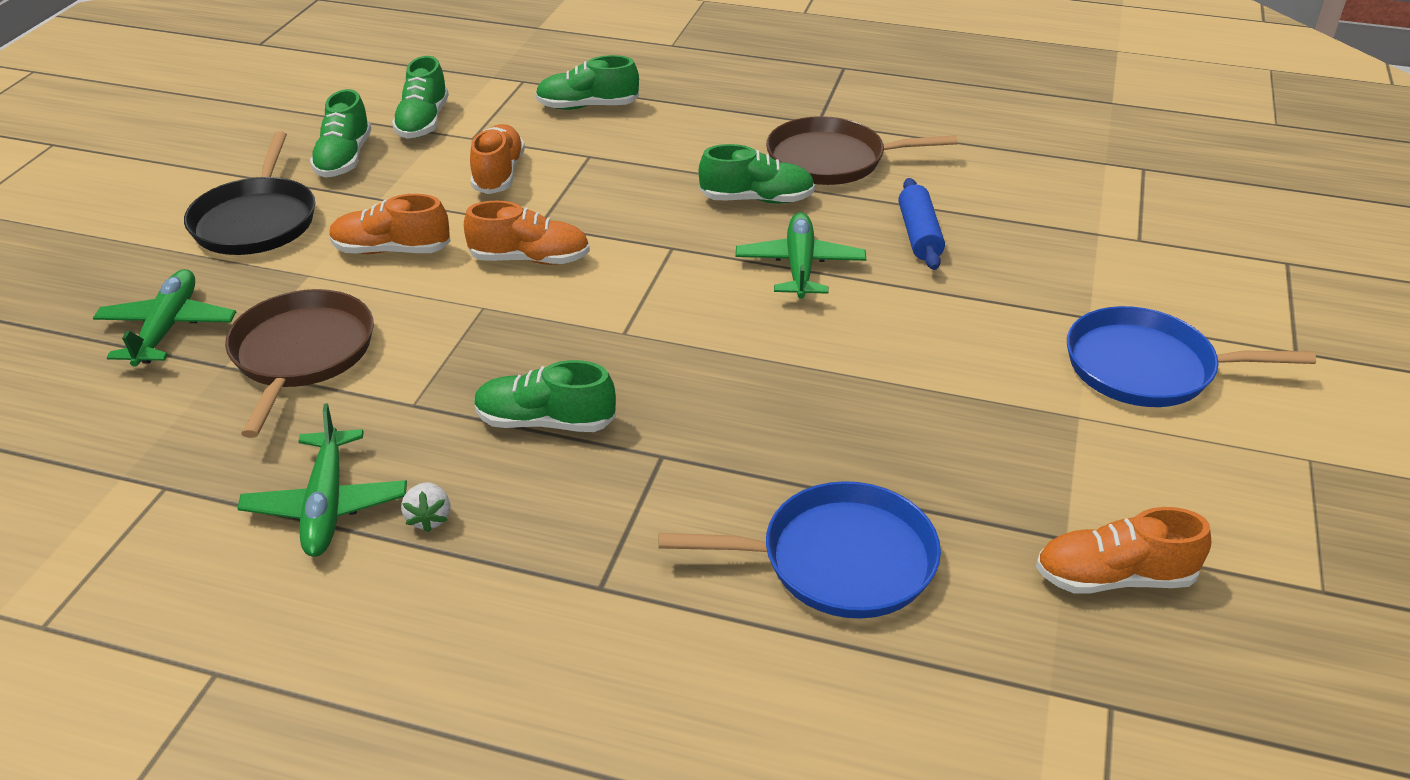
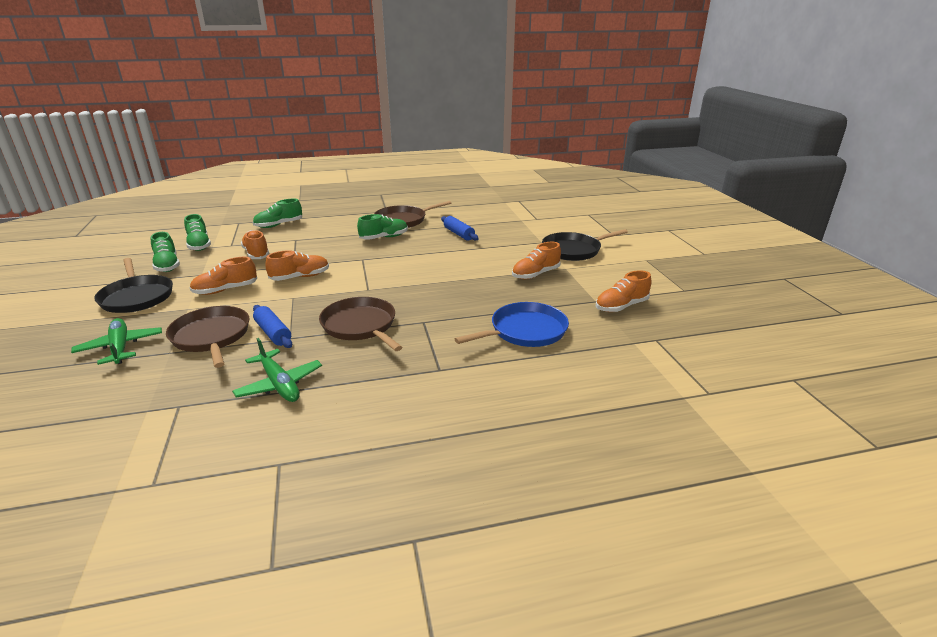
camera: 30 degrees left, 10 degrees down
white strawberry [401,482,450,532] -> none
green shoe [474,360,616,432] -> brown pan [319,297,402,351]
green plane [735,212,866,299] -> none
blue pan [1067,306,1316,407] -> black pan [542,229,628,261]
none -> blue rolling pin [253,305,292,348]
none -> orange shoe [512,242,561,279]

